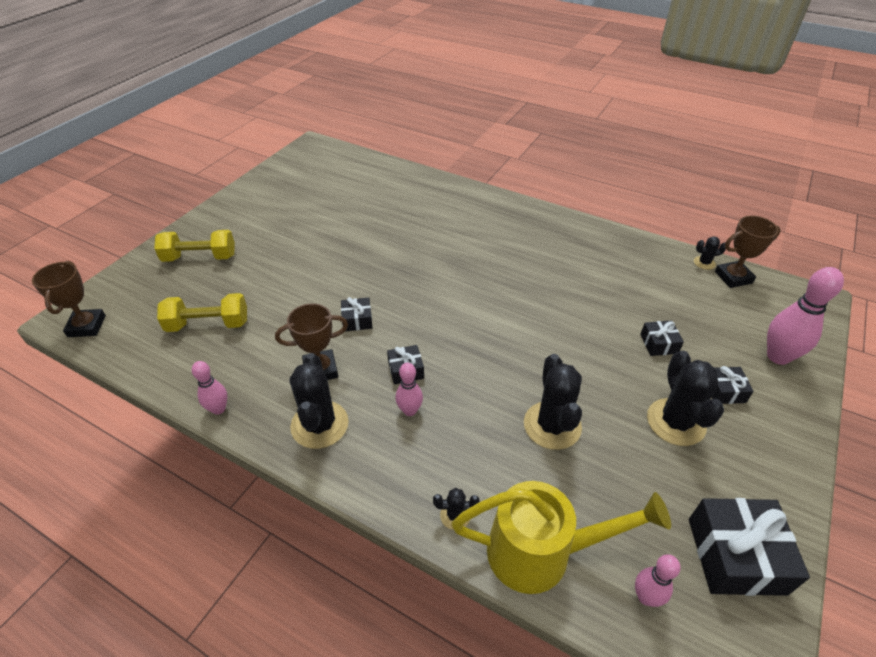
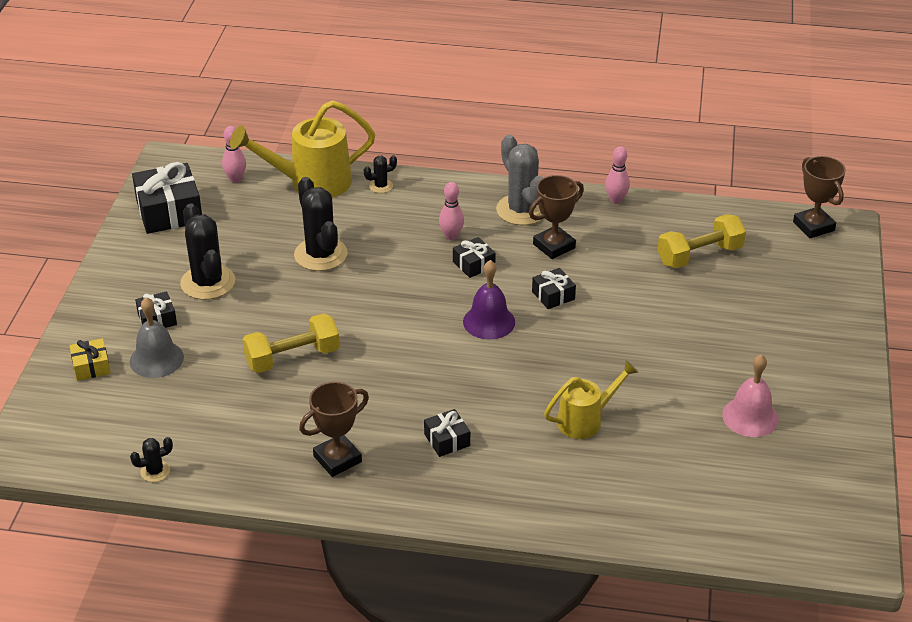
camera: 160 degrees right, 5 degrees down
yellow dumbbell [154,230,235,262] -> yellow dumbbell moved to [242,313,340,373]
black cactus [290,353,349,449] -> grey cactus [496,135,543,225]
black gift [640,320,684,356] -> black gift moved to [424,409,470,457]
brown trophy [715,216,781,288] -> brown trophy moved to [299,382,369,477]
pink bowling pin [767,267,844,365] -> yellow gift [70,338,111,381]
none -> grey bell [130,297,184,378]
none -> purple bell [463,260,515,340]
none -> yellow watering can [544,360,639,439]
none -> pink bell [722,354,779,437]

